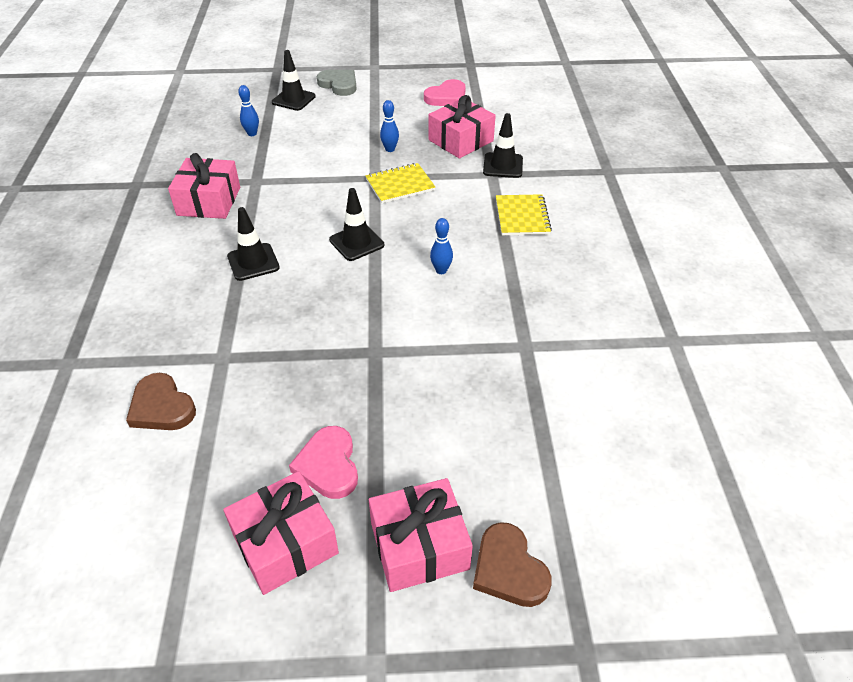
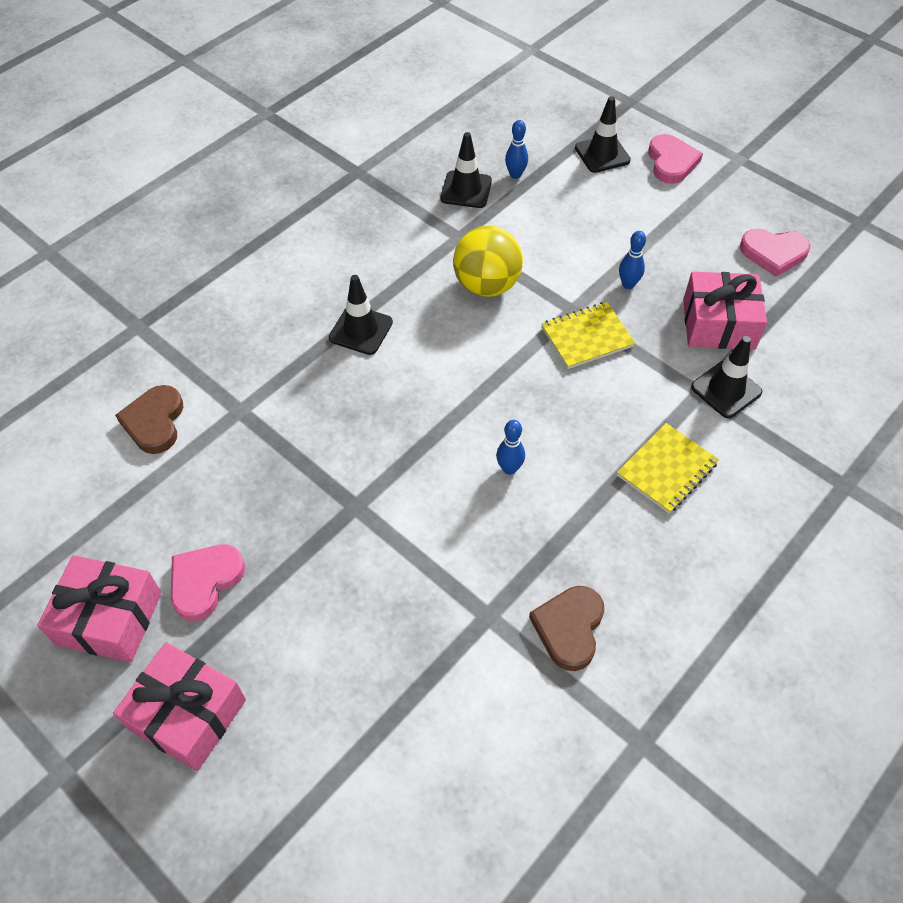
camera: 45 degrees right, 10 degrees up
pink gift [168,153,240,219] -> none
grey heart [317,70,357,96] -> pink heart [648,134,703,184]
black traffic cone [329,188,384,261] -> black traffic cone moved to [441,132,492,208]
yellow notebook [365,163,435,203] -> yellow notebook turned 45 degrees counterclockwise [541,302,635,369]
brown heart [473,522,552,607] -> brown heart moved to [529,586,604,671]
none -> yellow ball [453,226,523,297]

